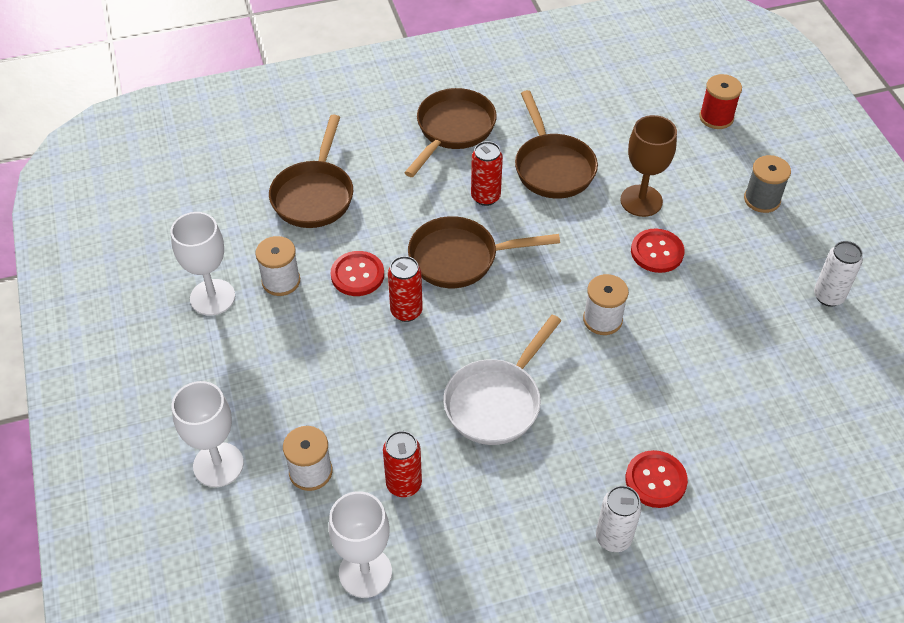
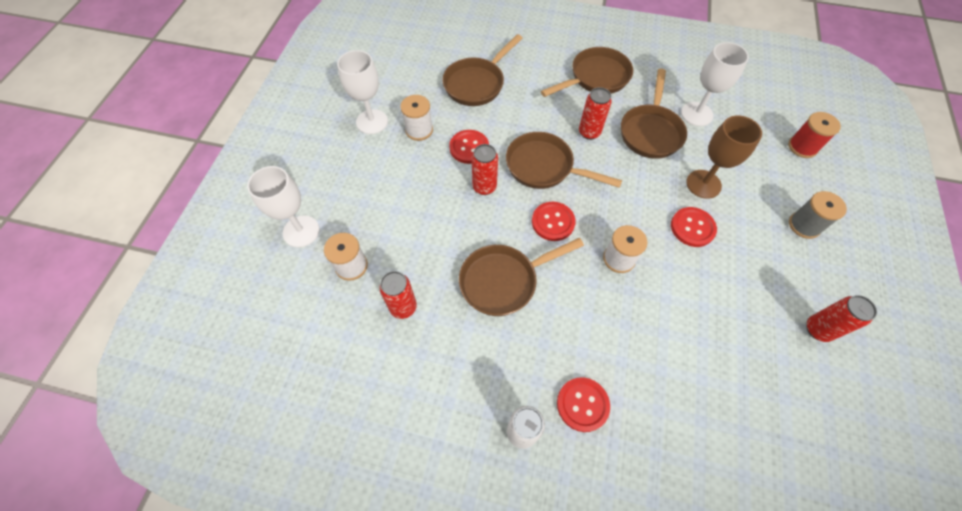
camera: 30 degrees right, 10 degrees up
white goblet [328,491,392,598] -> white goblet moved to [681,42,749,126]
white pan [443,315,561,445] -> brown pan [459,238,584,316]
white can [814,241,863,307] -> red can [807,295,877,342]
none -> red button [532,202,576,241]

